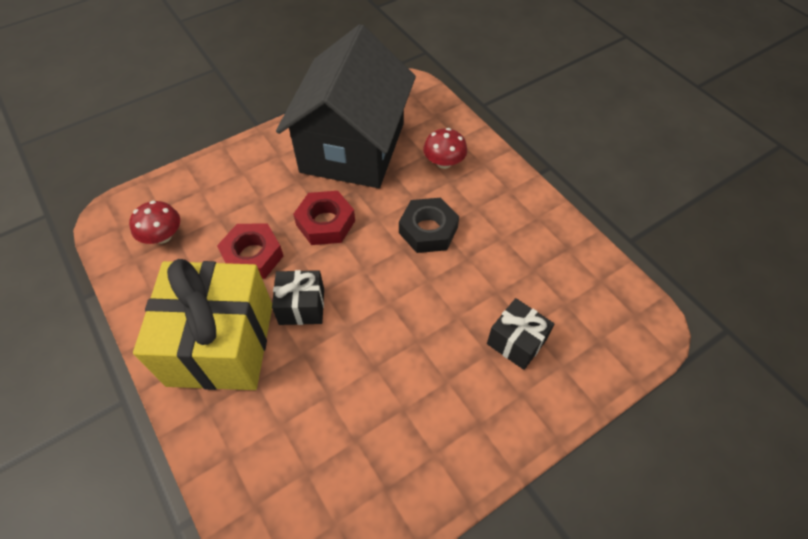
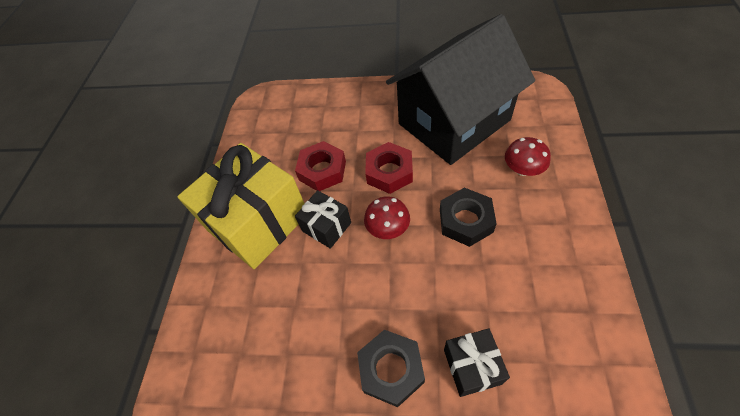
camera: 45 degrees right, 0 degrees up
red mushroom [129,201,180,244] -> red mushroom moved to [364,196,410,239]
none -> black nut [357,330,425,407]

